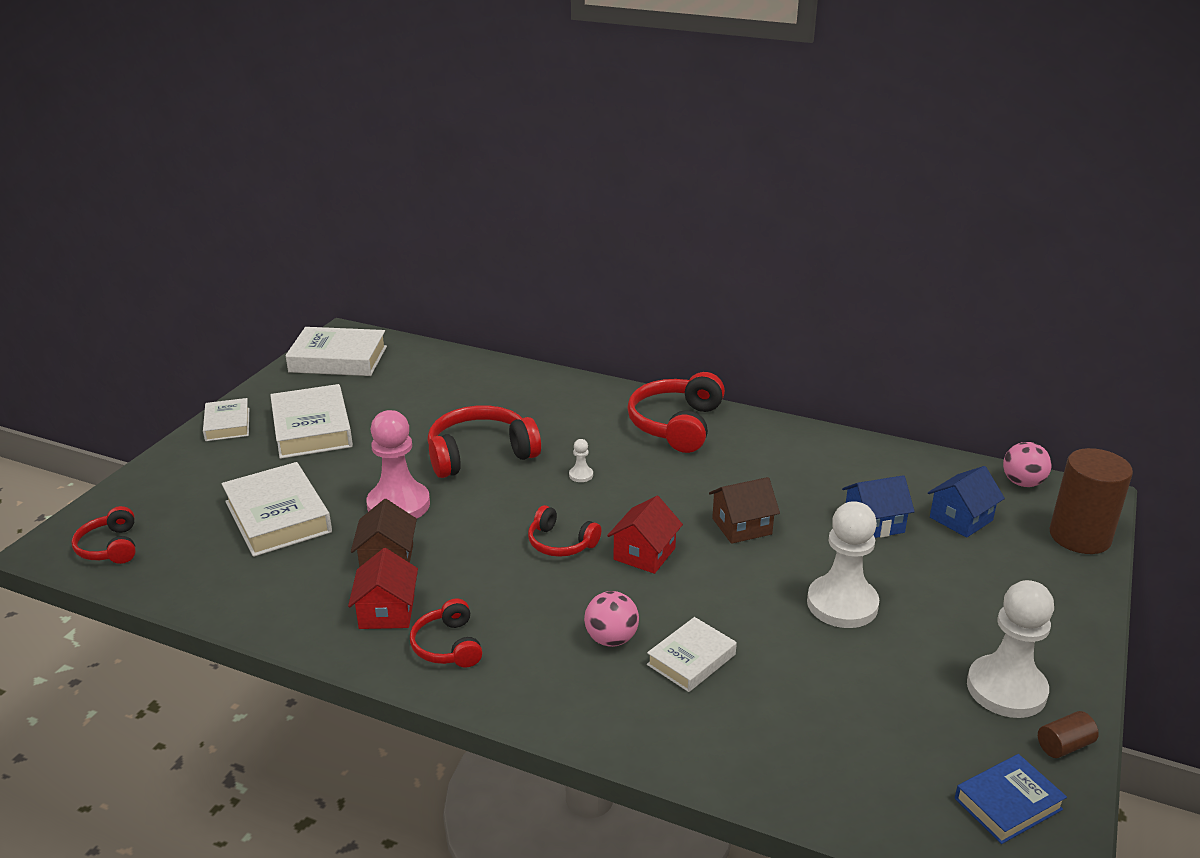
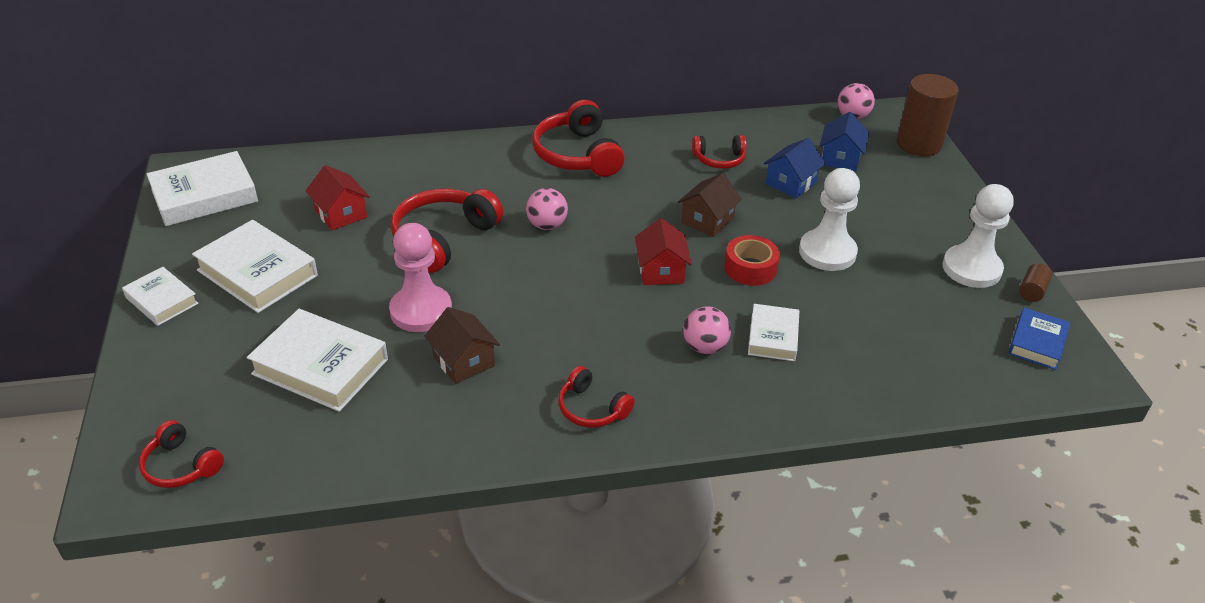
camera: 35 degrees left, 10 degrees up
red house [348,548,418,629] -> red house moved to [306,165,370,230]
red headphones [528,505,601,557] -> red headphones moved to [692,135,747,169]
white pawn [569,439,593,482] -> pink ball [526,188,568,230]
none -> red tape [724,235,780,286]

